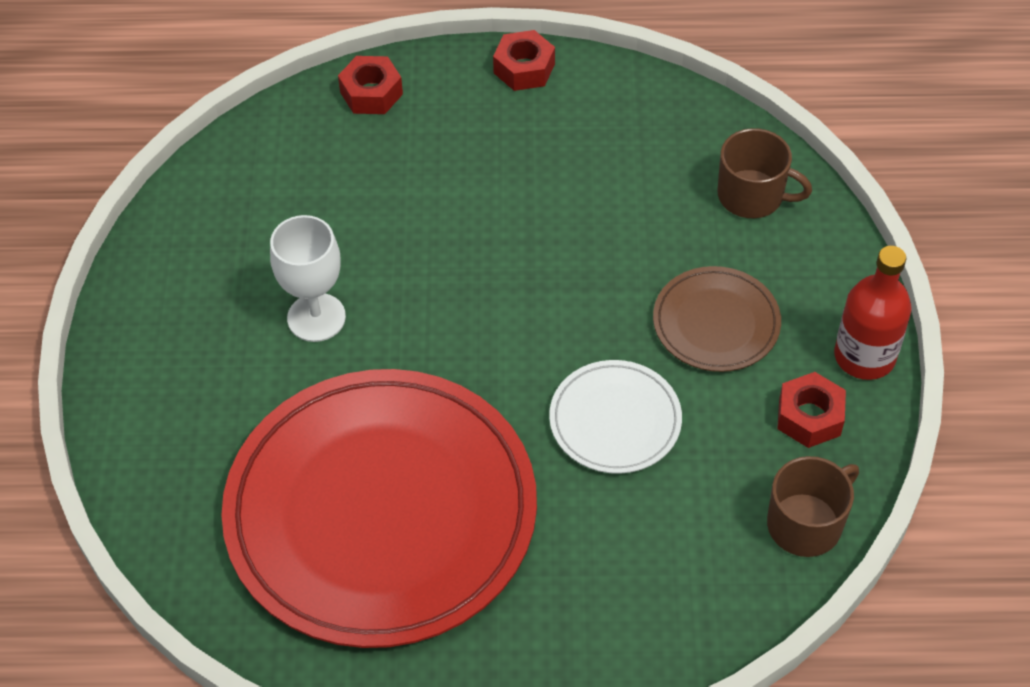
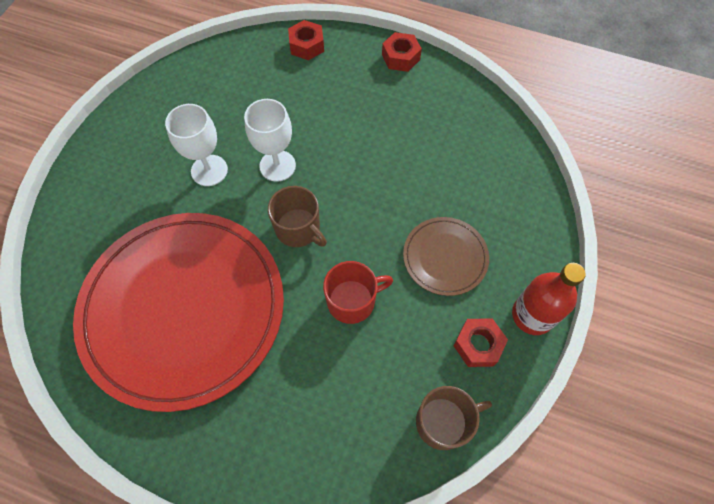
camera: 20 degrees right, 10 degrees up
white plate [549,360,682,474] -> red mug [323,261,393,324]
brown mug [718,128,812,218] -> brown mug moved to [268,186,327,247]
none -> white goblet [244,99,296,182]

